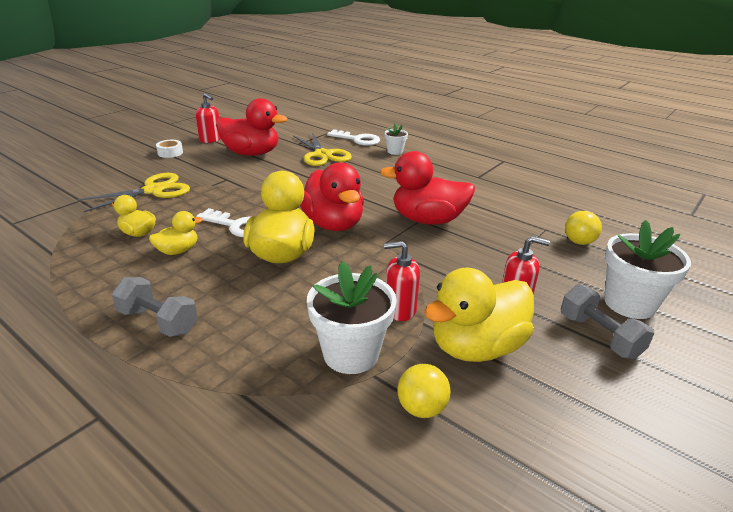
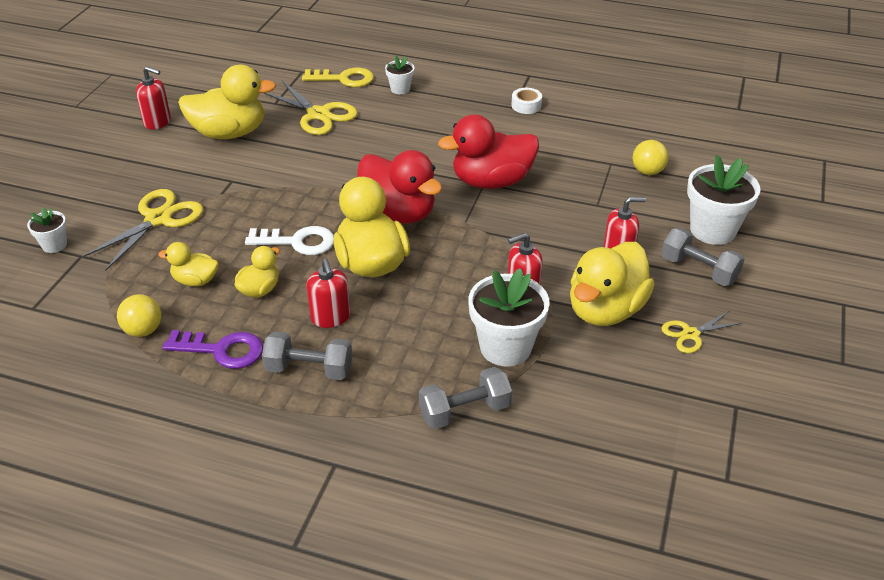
camera: 20 degrees left, 10 degrees up
white tape [156,140,183,158] -> white tape moved to [511,88,542,114]
red duck [216,98,287,156] -> yellow duck [178,65,276,139]
white key [327,129,380,146] -> yellow key [302,68,374,87]
yellow ball [397,364,451,418] -> yellow ball moved to [117,294,161,337]
none -> white flower pot [27,207,67,253]
none -> purple key [163,330,263,369]
none -> red soap dispenser [306,259,350,328]
none -> grey dumbbell [419,367,512,429]
none -> yellow scissors [662,311,742,353]

